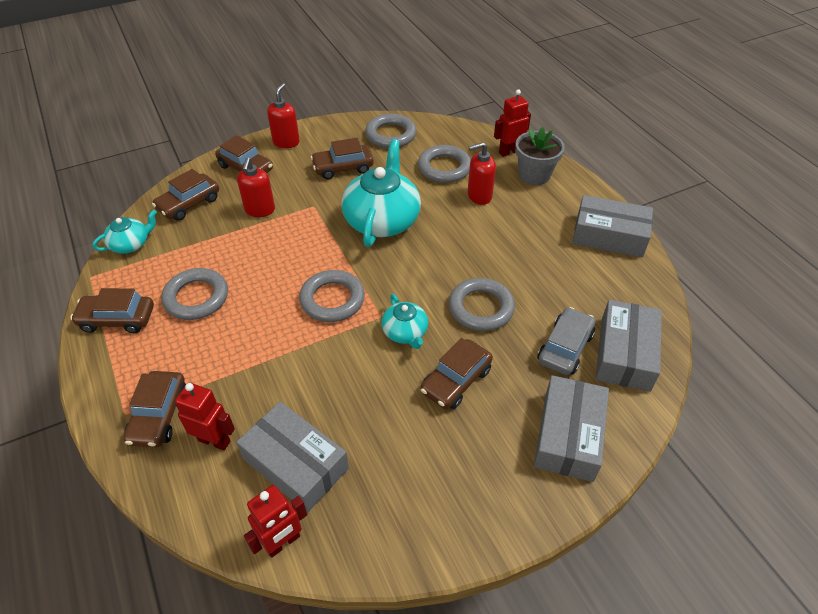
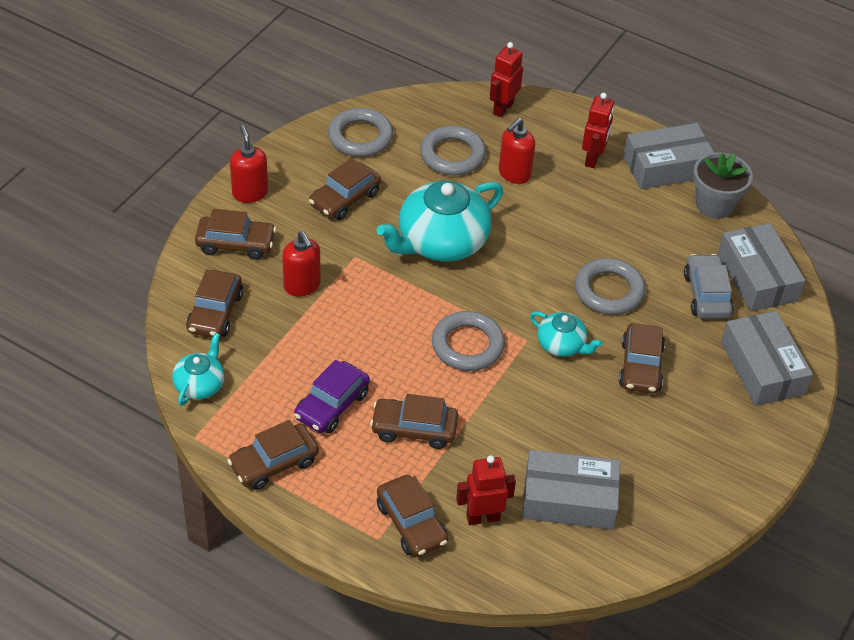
camera: 35 degrees left, 0 degrees up
grey ring [161,268,228,320] -> purple car [294,360,370,433]
red robot [244,485,307,558] -> red robot moved to [582,93,614,168]
turquoise teapot [341,139,421,247] -> turquoise teapot turned 105 degrees counterclockwise [377,181,503,262]
grey flower pot [515,127,565,185] -> grey flower pot moved to [693,152,753,219]
none -> brown car [370,394,458,449]

